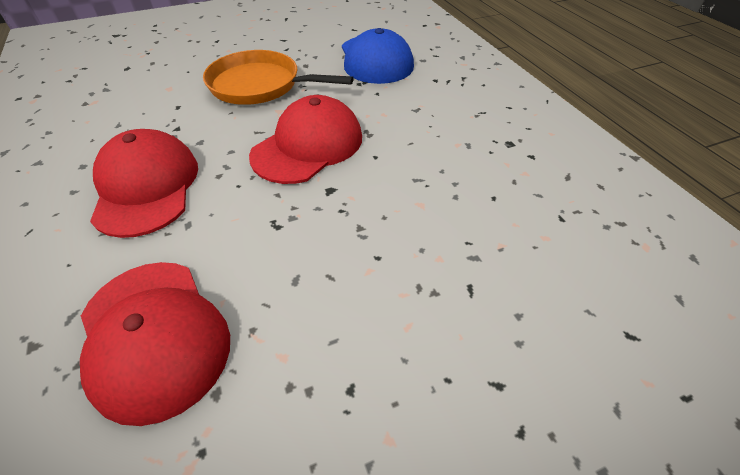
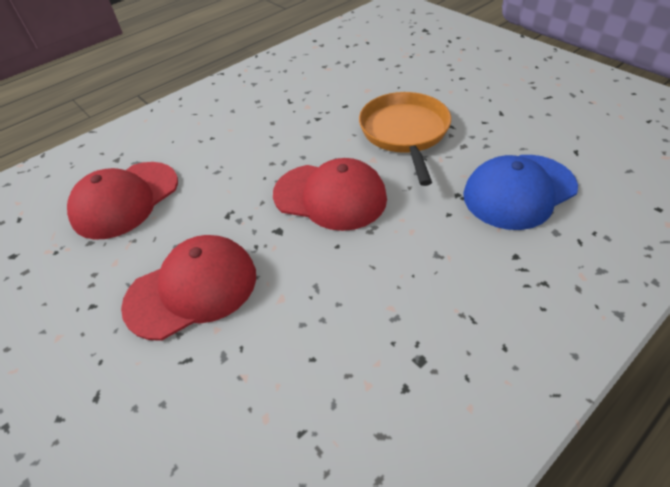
camera: 75 degrees right, 0 degrees up
red cap [90,129,198,238] -> red cap moved to [121,235,256,341]

